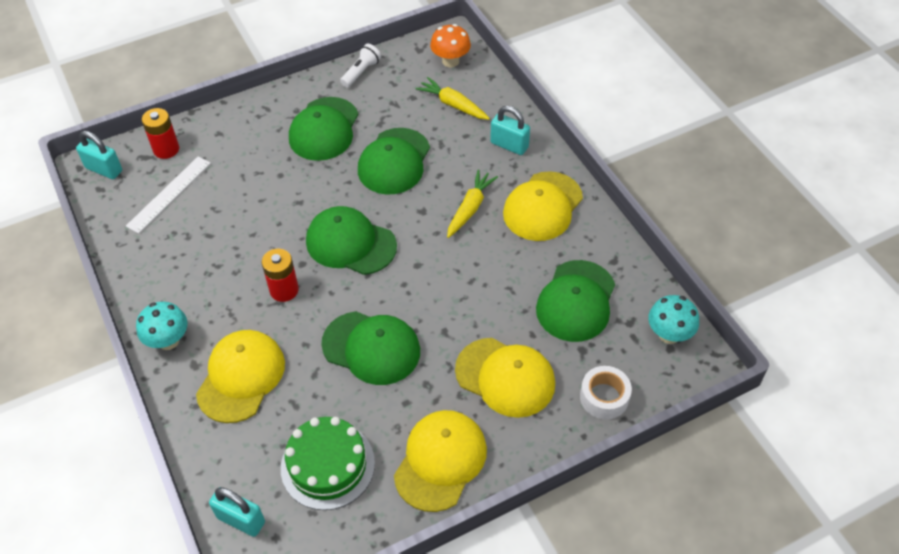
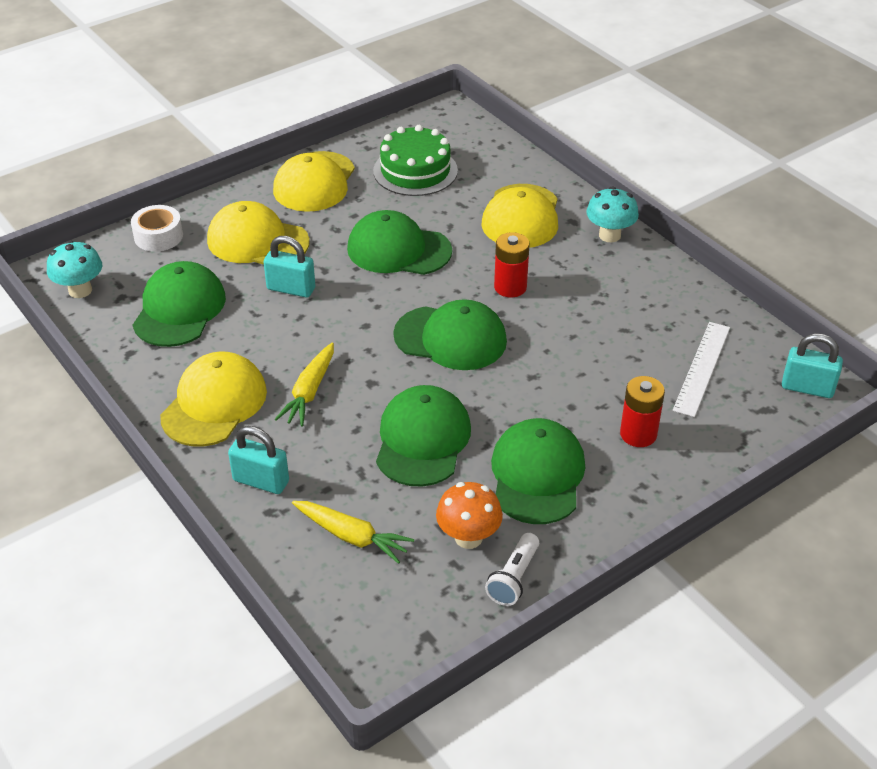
camera: 170 degrees right, 10 degrees down
red battery [142,108,179,159] -> red battery moved to [620,376,665,447]
turquoise padlock [209,487,265,537] -> turquoise padlock moved to [263,236,315,298]
orange mushroom [430,24,471,67] -> orange mushroom moved to [436,482,503,549]

